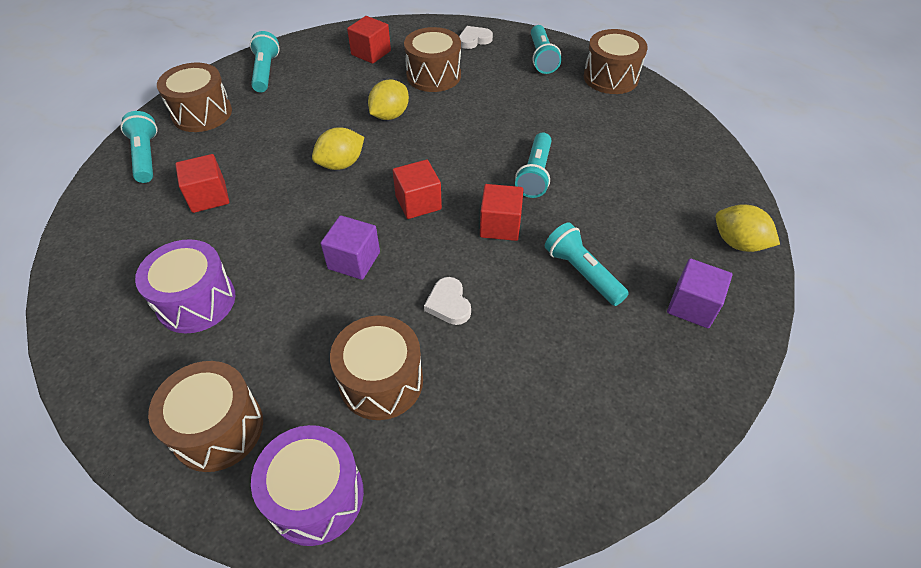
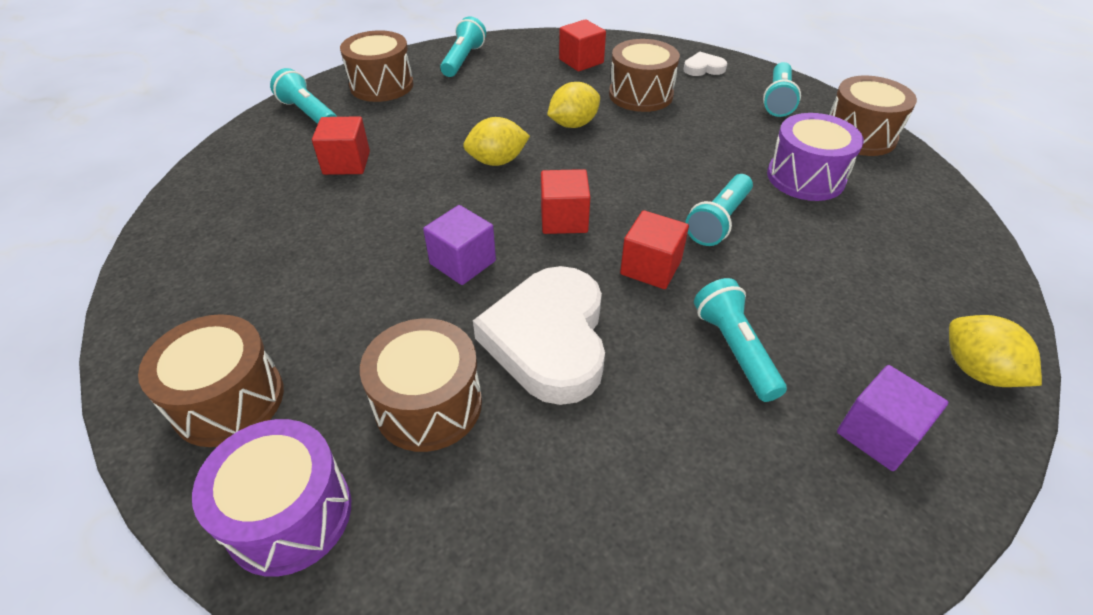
camera: 20 degrees right, 5 degrees down
turquoise flashlight [120,111,157,183] -> turquoise flashlight turned 45 degrees counterclockwise [270,68,337,124]
purple drum [135,239,235,333] -> purple drum moved to [767,113,864,201]
white heart [424,277,471,325] -> white heart [473,266,605,405], size x2.26

